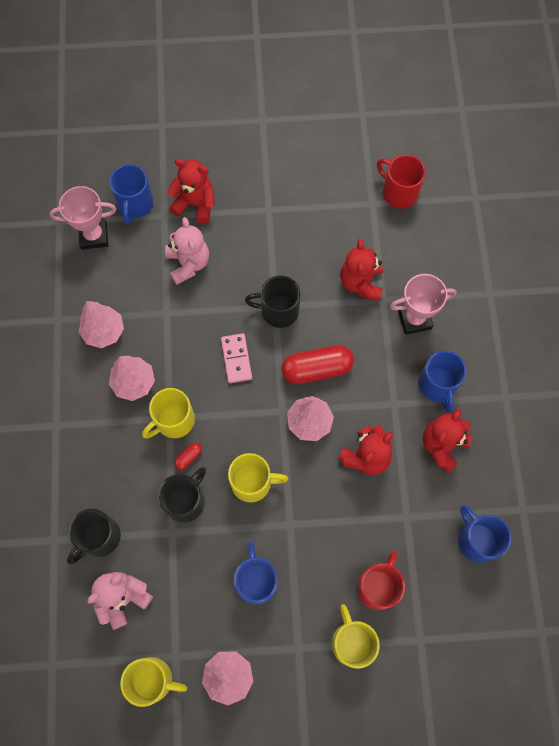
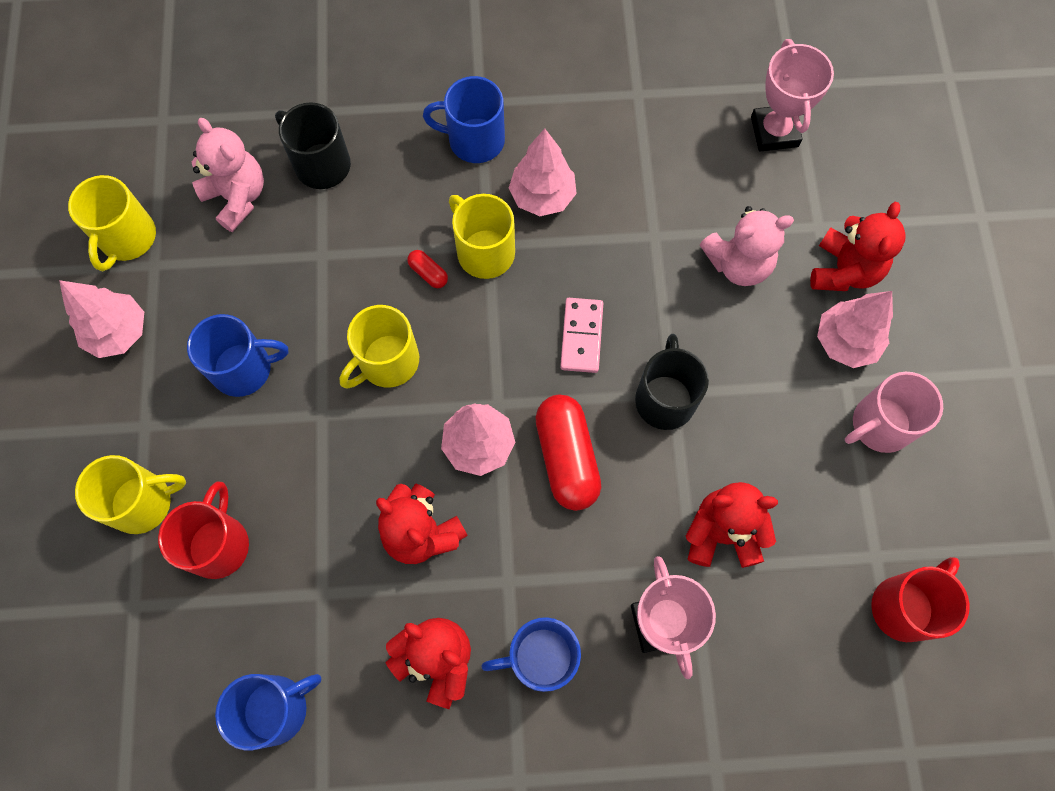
camera: 90 degrees right, 0 degrees up
pink tree [79,301,124,348] -> pink tree moved to [817,291,893,368]
blue mug [110,164,154,224] -> blue mug moved to [423,76,505,163]
black mug [158,467,206,523] -> none
pink domino [221,333,252,383] -> pink domino turned 75 degrees counterclockwise [560,298,603,373]
yellow mug [228,453,288,503] -> yellow mug turned 45 degrees clockwise [339,305,419,389]
red mug [357,550,405,610] -> red mug turned 105 degrees counterclockwise [158,482,249,579]
none -> pink mug [845,372,943,453]

